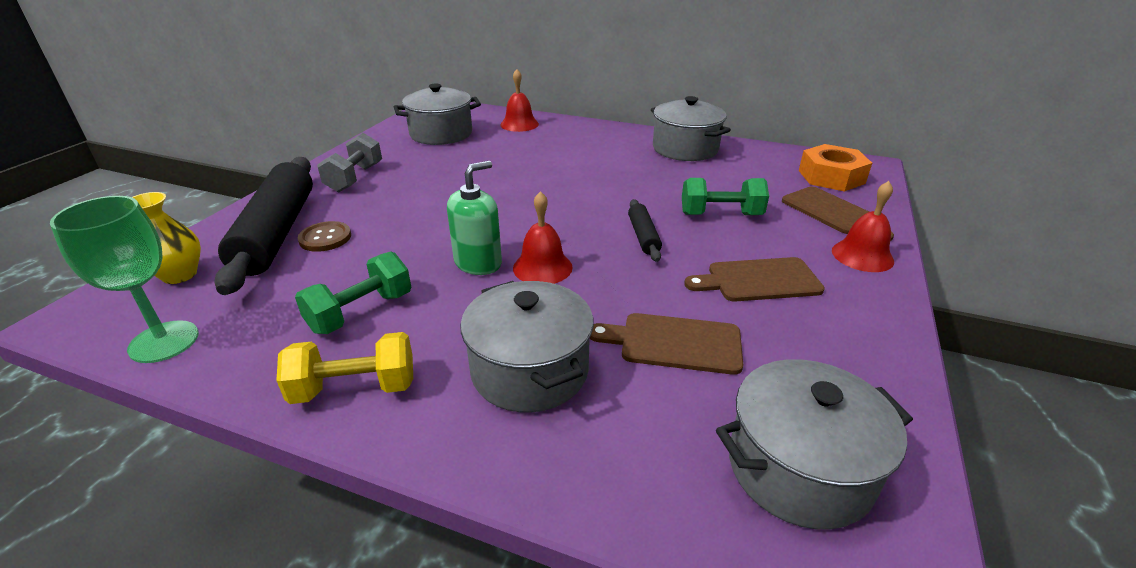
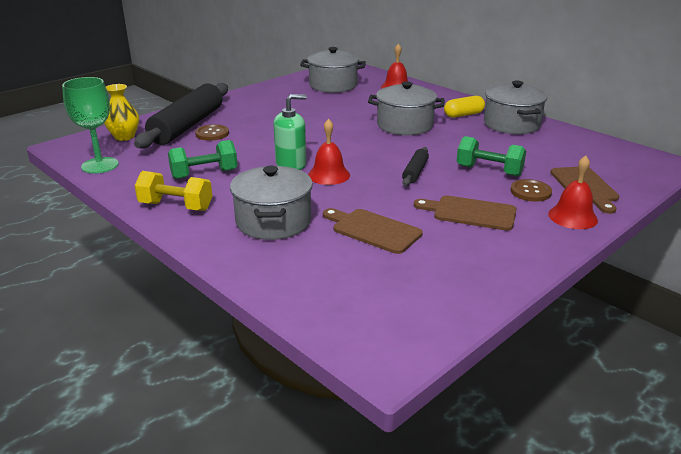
camera: 25 degrees right, 5 degrees down
grey dumbbell [317,133,382,192] -> none
grey pot [716,359,913,530] -> grey pot moved to [368,81,444,135]
orange nut [799,144,872,192] -> none
none -> yellow capsule [444,96,485,118]
none -> brown button [510,179,552,202]

